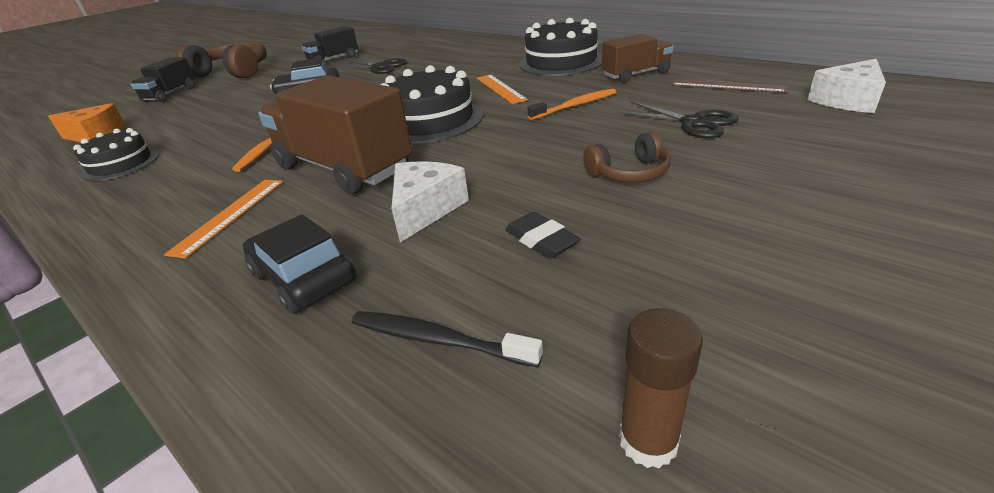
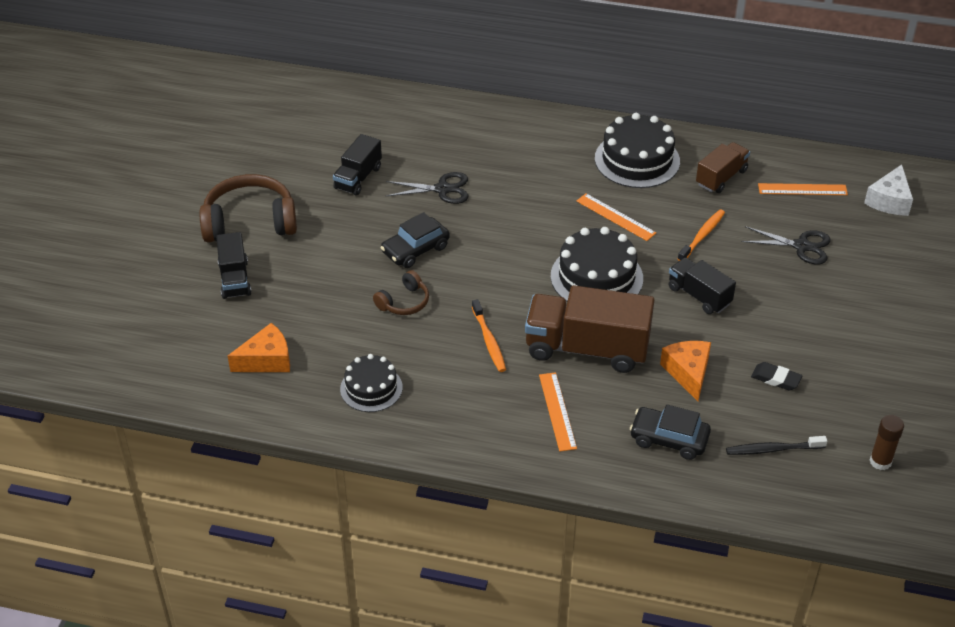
camera: 30 degrees left, 10 degrees up
white cheese [391,161,469,242] -> orange cheese [660,341,711,401]
brown headphones [583,132,671,183] -> brown headphones moved to [373,270,429,315]
brown ruler [671,79,788,93] -> orange ruler [758,183,848,195]
none -> black truck [668,258,736,314]

